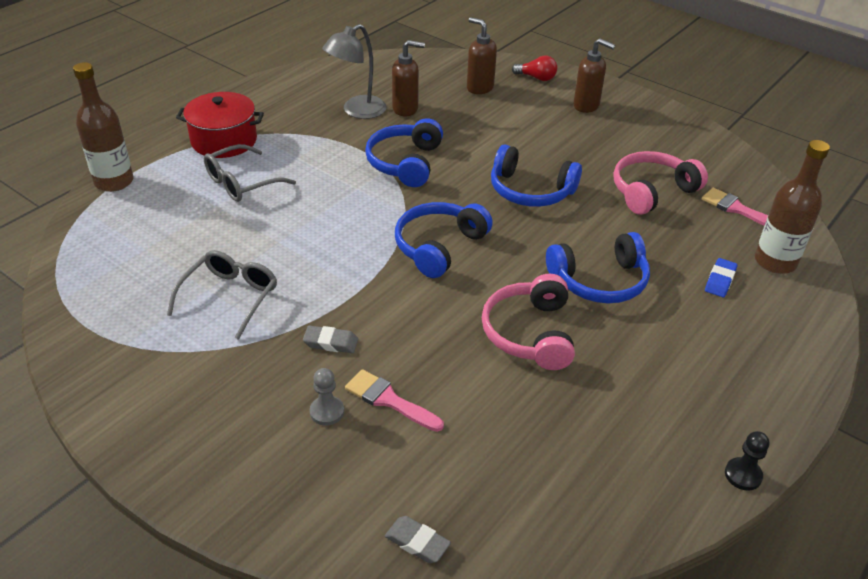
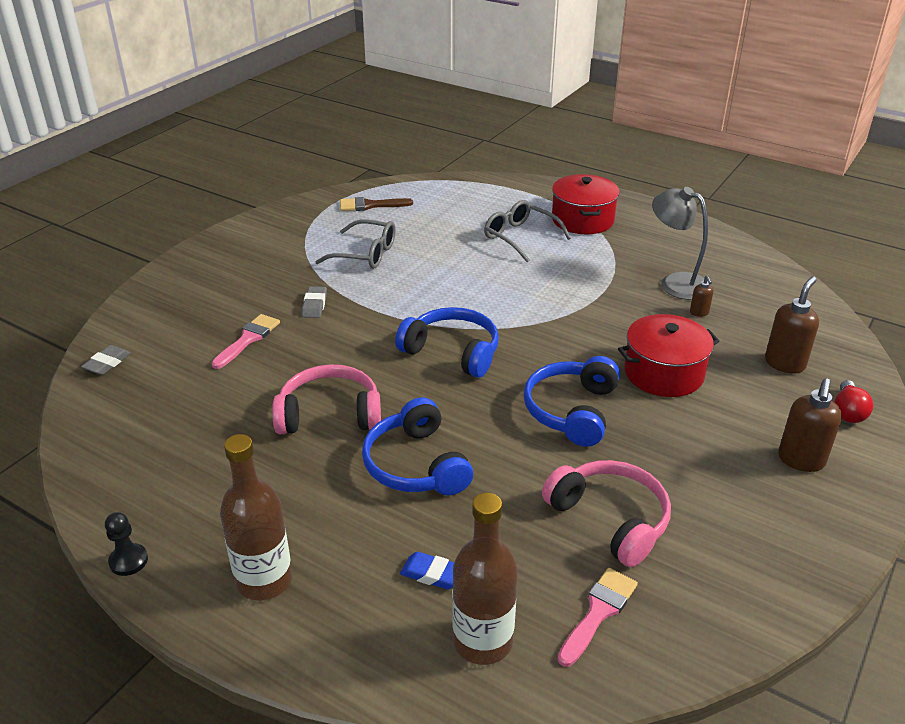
camera: 85 degrees right, 5 degrees down
brown bottle [73,62,134,192] -> brown bottle moved to [220,434,292,600]
grey pawn [310,368,344,426] -> none
blue headphones [365,118,443,187] -> none
brown soap dispenser [392,40,425,117] -> brown soap dispenser [690,275,714,317], size x0.52
none -> brown brush [340,197,413,211]
none -> red pot [618,314,719,397]

